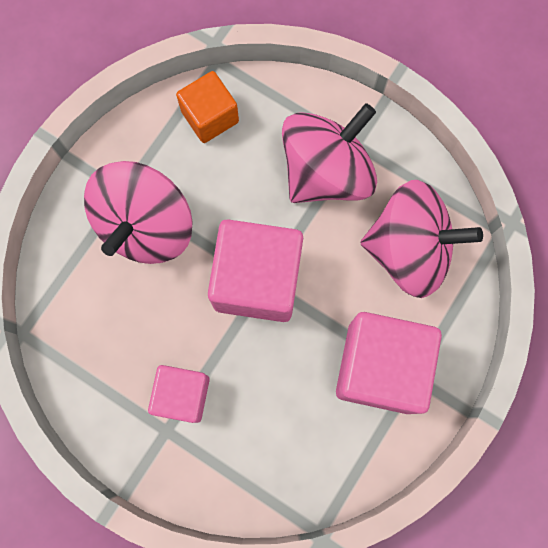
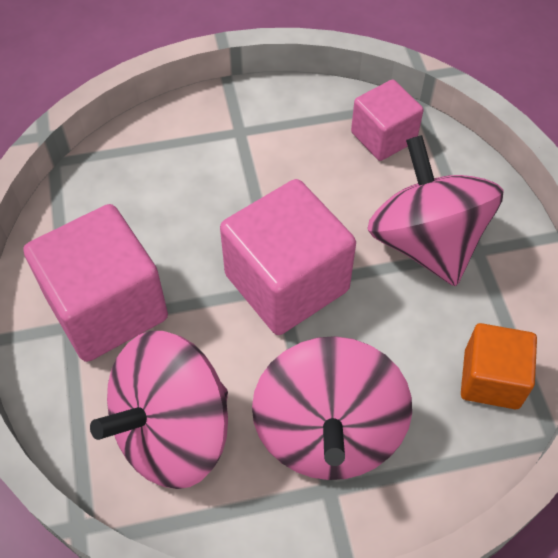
camera: 135 degrees right, 20 degrees down
pink cube [148,365,210,423] -> pink cube moved to [351,80,424,161]

